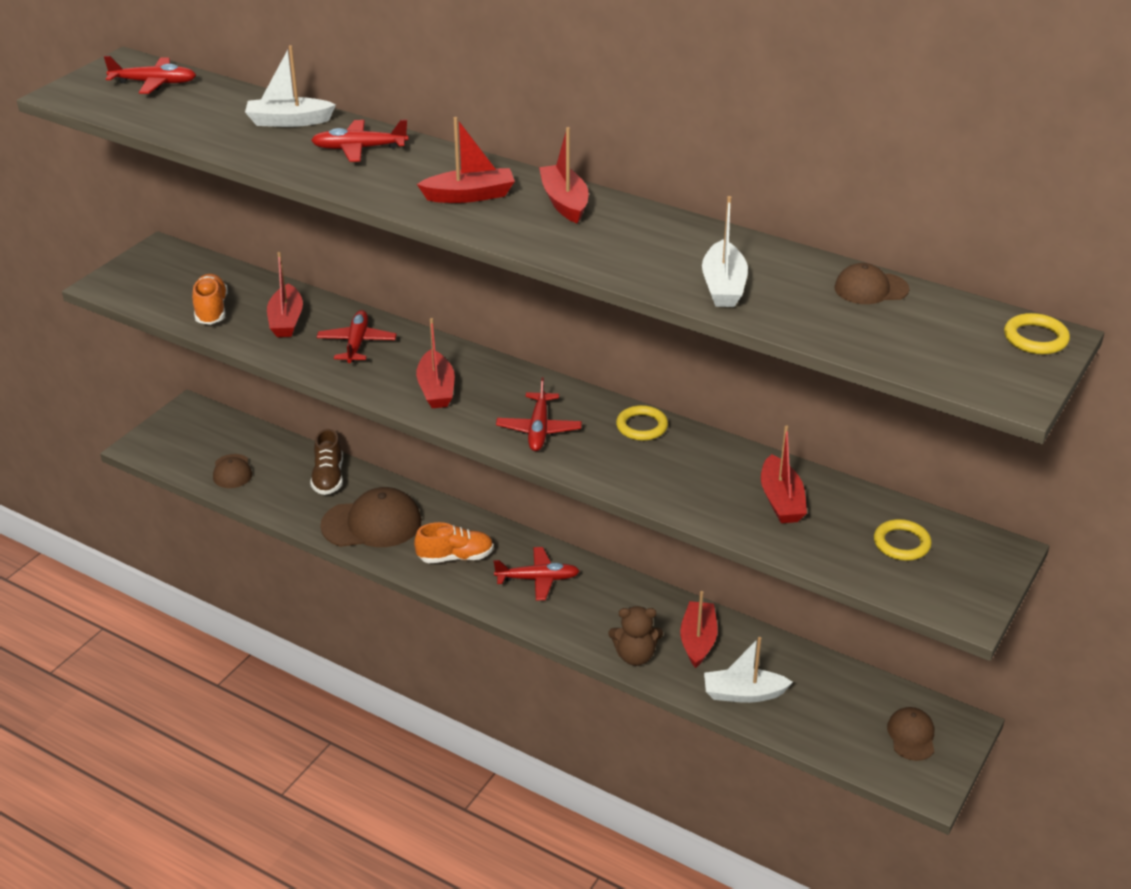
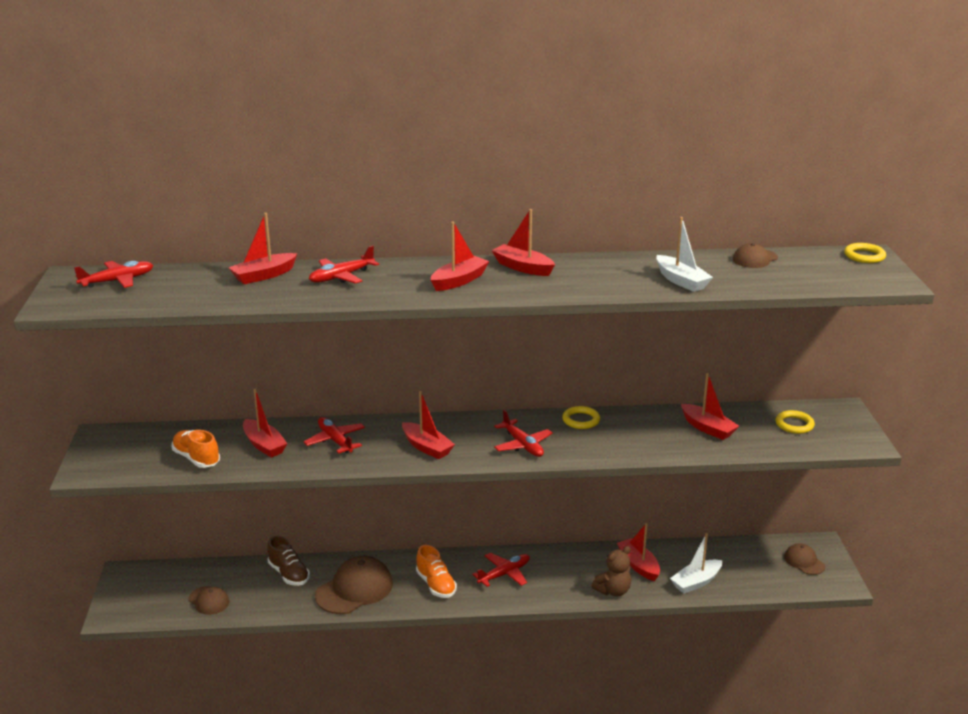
camera: 35 degrees left, 10 degrees down
white boat [245,45,336,127] -> red boat [228,213,298,284]
orange shoe [414,522,494,563] -> orange shoe turned 105 degrees clockwise [416,545,457,598]

